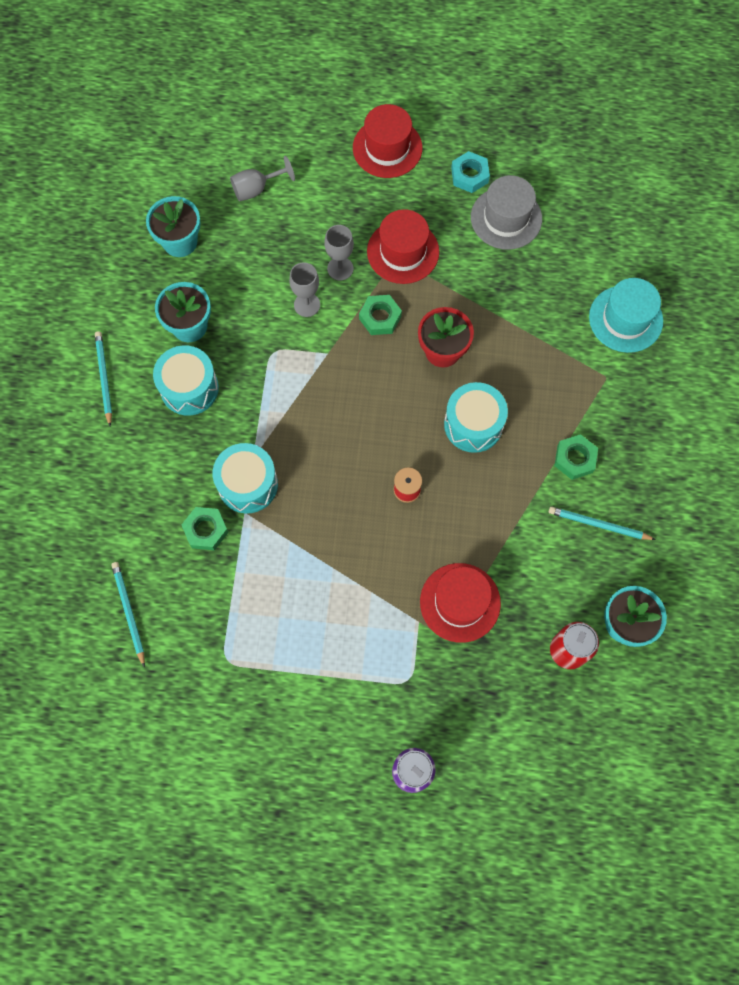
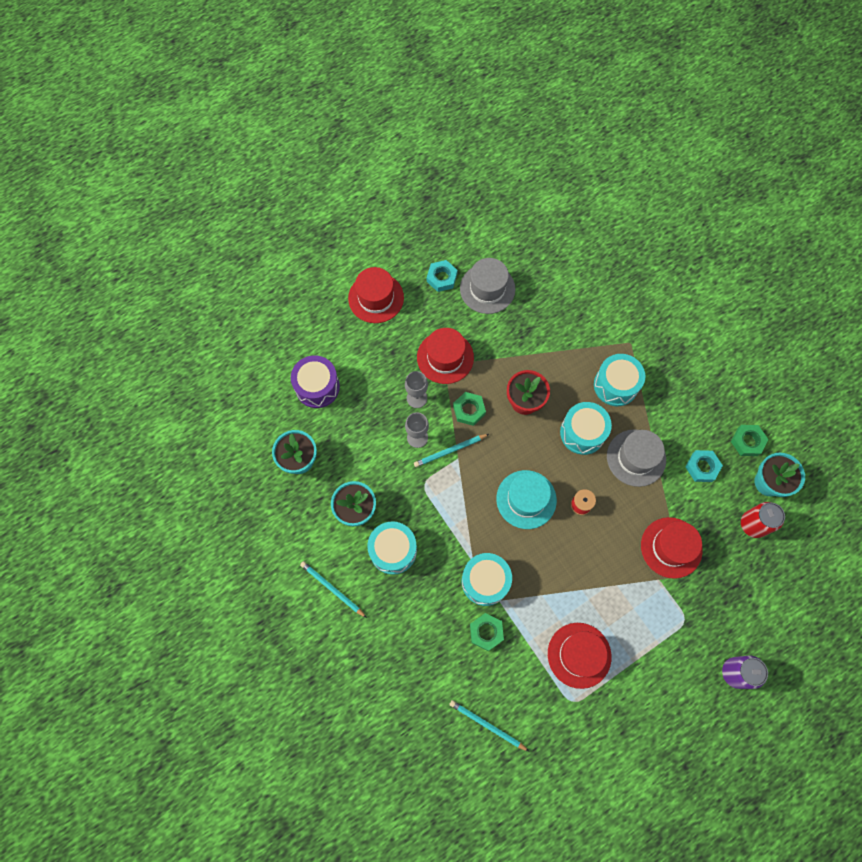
camera: 40 degrees left, 0 degrees up
grey goblet [230,156,295,201] -> purple drum [291,355,340,408]
turquoise pencil [549,507,656,540] -> turquoise pencil moved to [414,434,489,467]
green nut [554,434,598,480] -> green nut moved to [731,425,768,456]
turquoise hat [589,278,663,353] -> turquoise hat moved to [496,470,557,529]
none -> red hat [548,623,611,689]
none -> turquoise drum [594,354,645,406]
none -> grey hat [607,429,666,487]
none -> turquoise nut [685,450,723,482]

